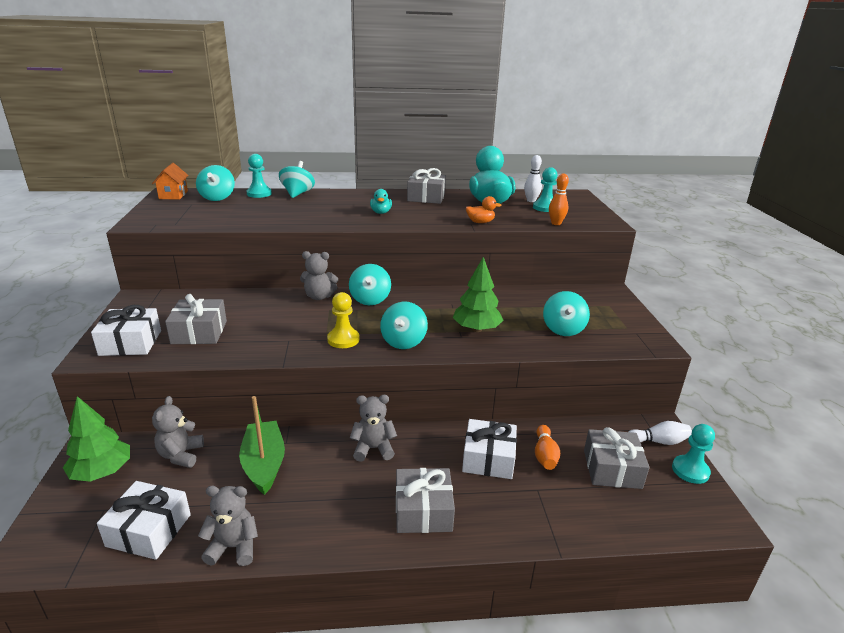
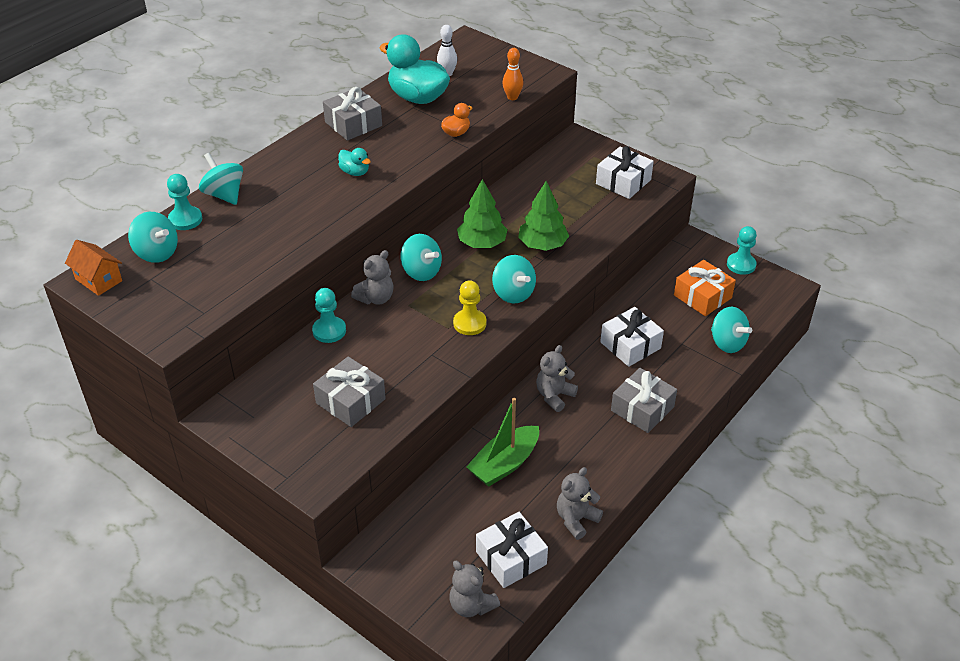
camera: 45 degrees left, 15 degrees up
green tree [63,396,130,482] -> green tree moved to [457,179,508,248]
white gift [91,305,161,356] -> white gift moved to [596,146,654,199]
grey teddy bear [152,396,204,468] -> grey teddy bear moved to [449,561,500,617]
green boat [239,396,285,495] -> green boat turned 75 degrees counterclockwise [466,398,539,487]
turquoise pawn [533,167,557,212] -> turquoise pawn moved to [312,288,346,343]
orange bowling pin [535,425,560,470] -> none
turquoise spinning top [543,291,590,336] -> turquoise spinning top moved to [711,307,752,353]
grey gift [584,427,650,489] -> orange gift [674,260,736,316]
white bowling pin [629,421,692,445] -> none

